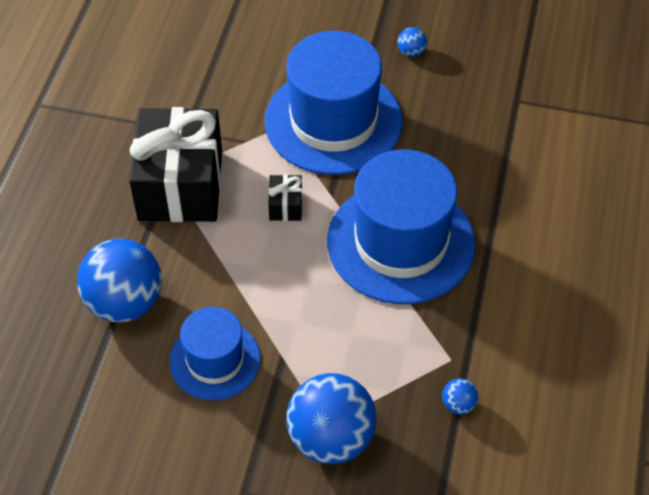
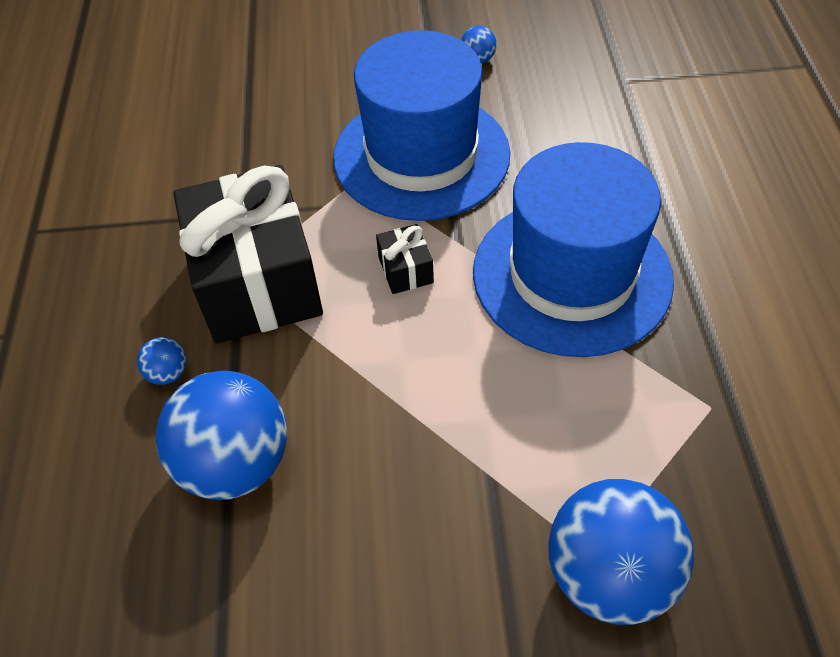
camera: 15 degrees left, 0 degrees up
blue hat [169,307,261,400] -> none
blue ball [442,378,478,415] -> blue ball moved to [137,337,186,385]

